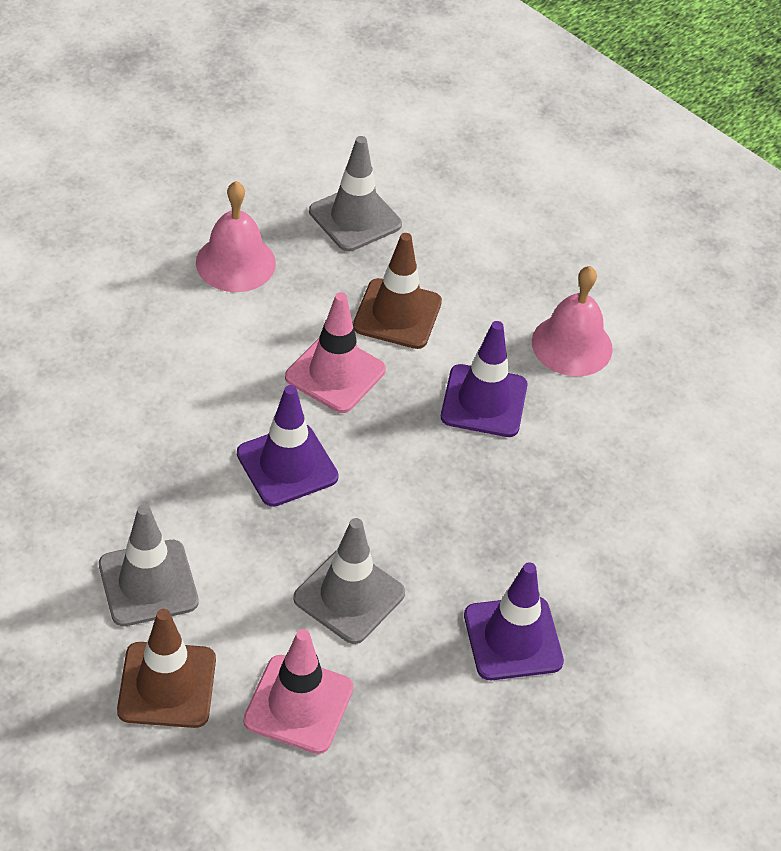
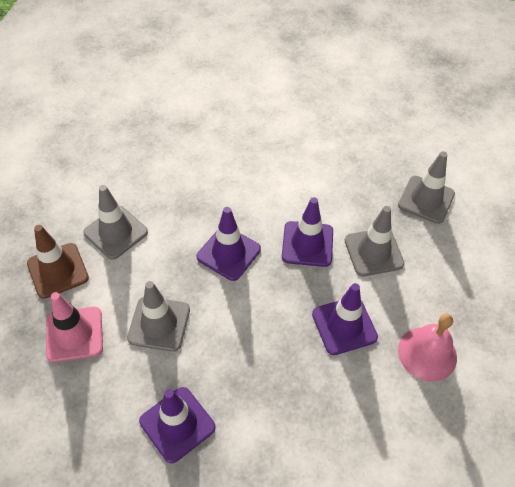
camera: 65 degrees right, 5 degrees up
pink bell [196,181,276,292] -> none
pink traffic cone [285,292,386,413] -> purple traffic cone [282,197,333,267]
brown traffic cone [353,233,442,349] -> grey traffic cone [345,206,405,277]

